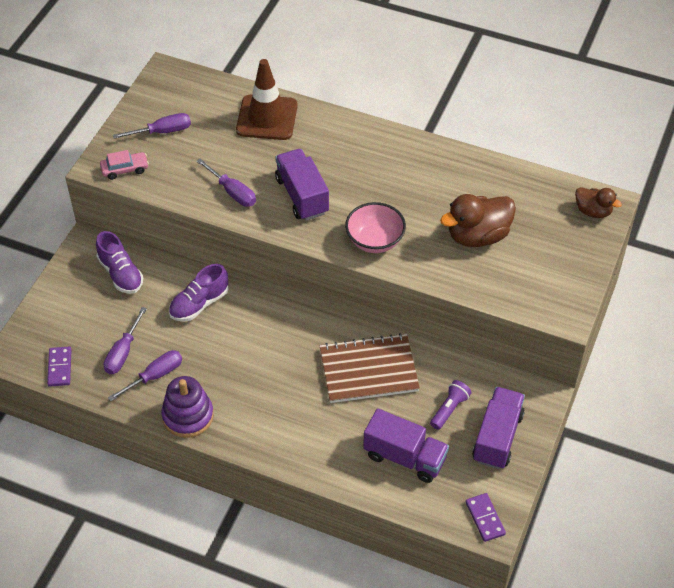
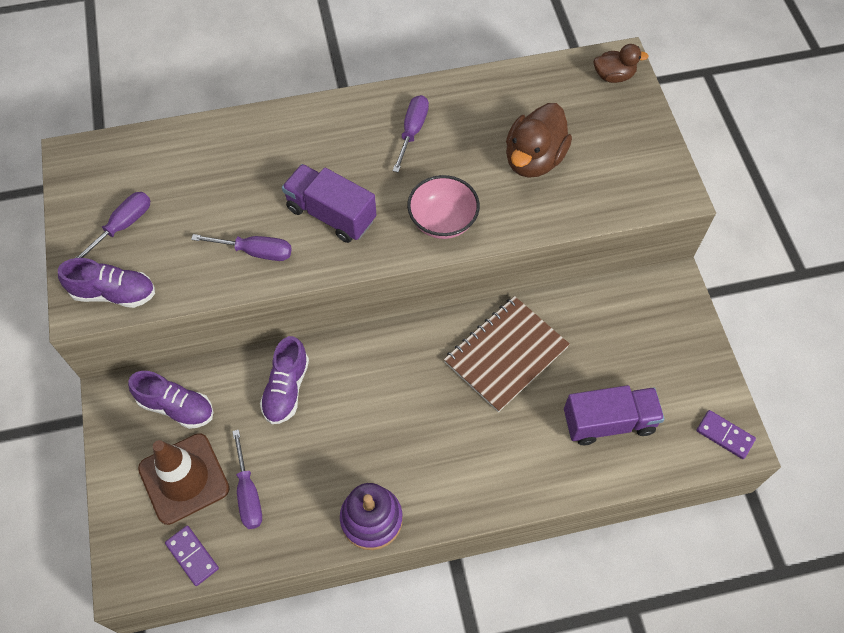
camera: 35 degrees left, 10 degrees up
pink car [100,150,149,180] -> purple shoe [58,258,155,308]
purple screwdriver [108,350,182,401] -> purple screwdriver moved to [393,95,429,173]
brown traffic cone [236,59,298,140] -> brown traffic cone moved to [138,433,230,525]
purple flashlight [430,380,472,430] -> none
purple truck [472,387,525,469] -> none

